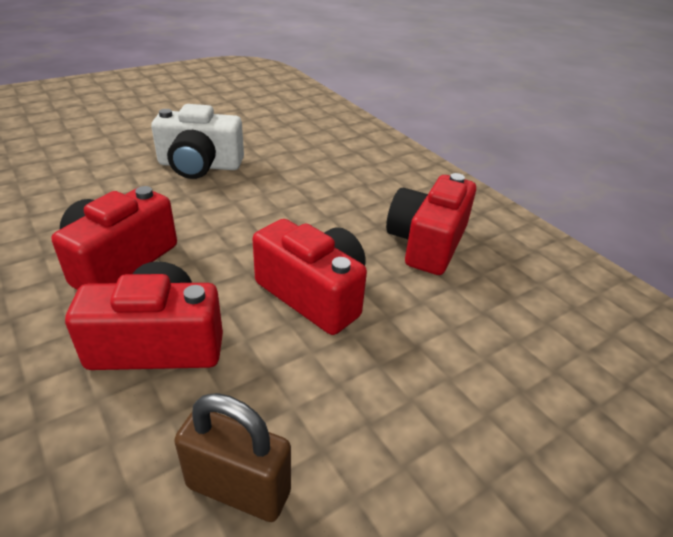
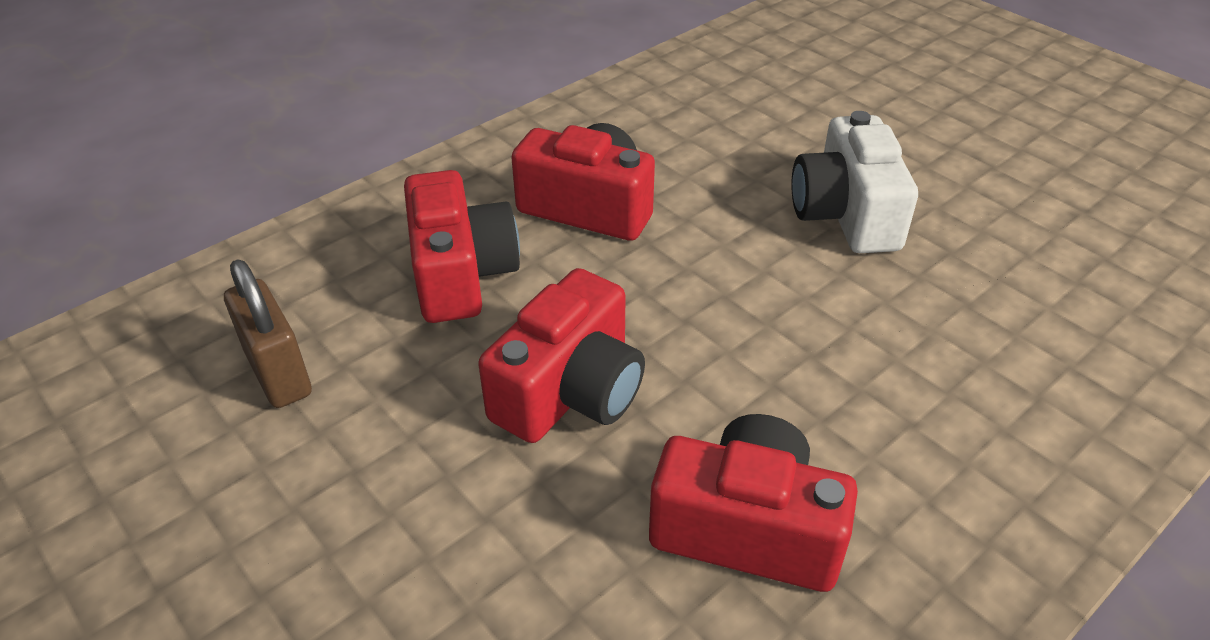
camera: 85 degrees right, 5 degrees up
brown padlock [174,393,291,522] -> brown padlock turned 45 degrees counterclockwise [224,259,312,408]

